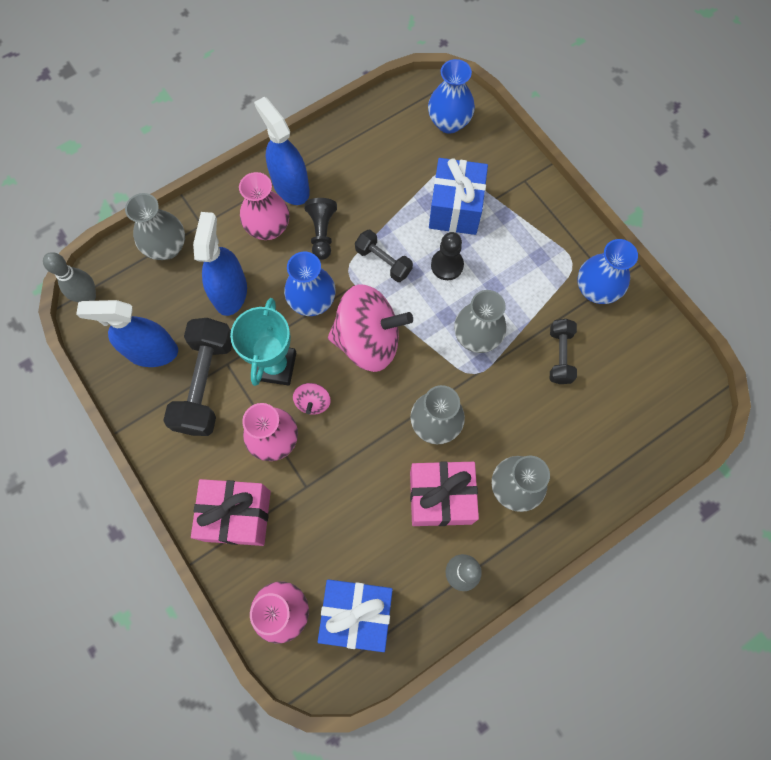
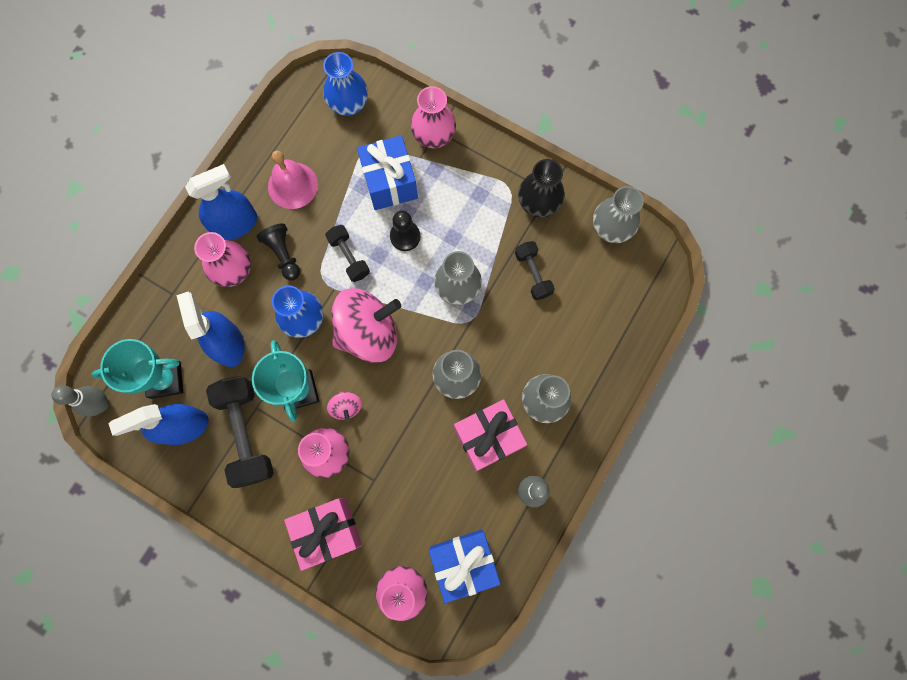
camera: 25 degrees left, 5 degrees up
grey vase [125,193,185,260] -> grey vase moved to [593,186,644,243]
blue spray bottle [254,97,310,205] -> blue spray bottle turned 120 degrees clockwise [185,164,257,240]
black dumbbell [355,230,413,282] -> black dumbbell turned 45 degrees clockwise [325,225,370,282]
blue vase [577,239,638,304] -> black vase [518,159,564,217]
none -> turquoise trophy [92,339,183,399]
none -> pink bell [268,151,318,209]
none -> pink vase [411,86,456,148]

